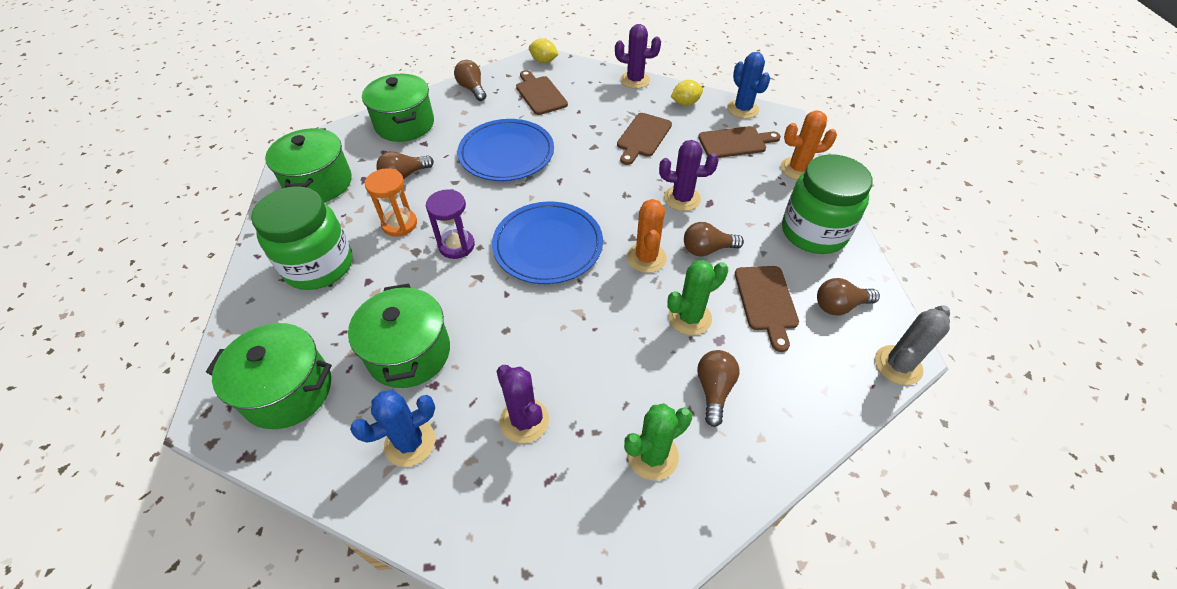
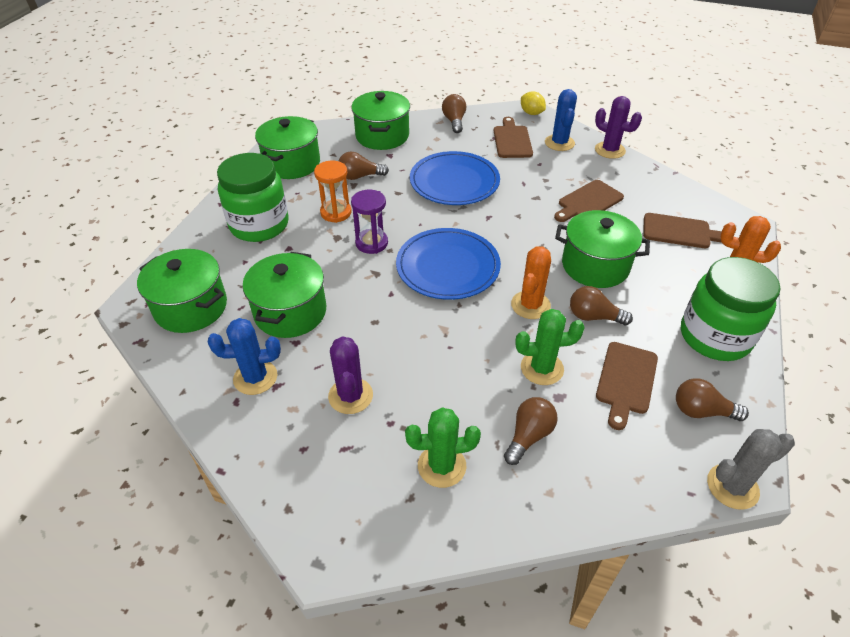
camera: 25 degrees right, 5 degrees down
purple cactus [659,140,718,211] -> green pot [555,210,650,288]
yellow lemon [671,80,703,106] -> none
blue cactus [727,52,770,119] -> blue cactus moved to [545,89,577,151]

